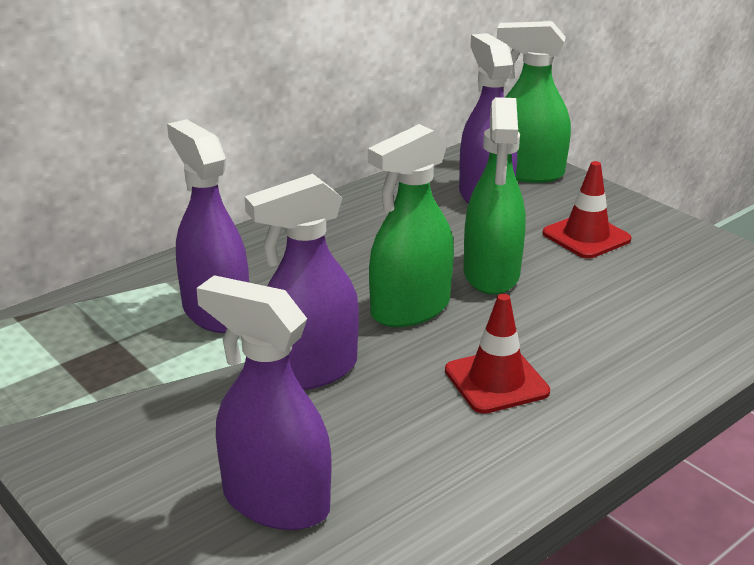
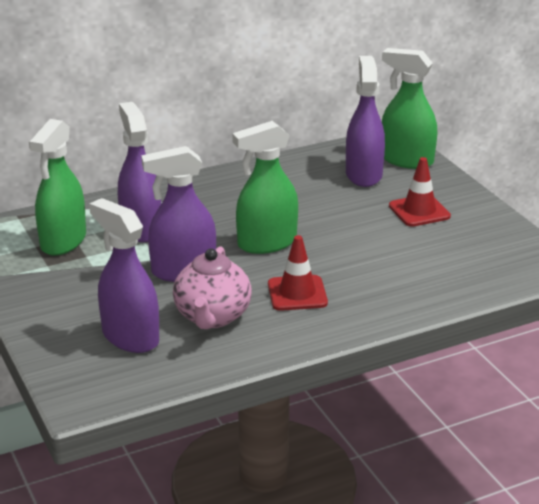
camera: 15 degrees right, 0 degrees up
green spray bottle [463,97,526,295] -> green spray bottle moved to [29,119,86,256]
none -> pink teapot [173,246,252,329]

